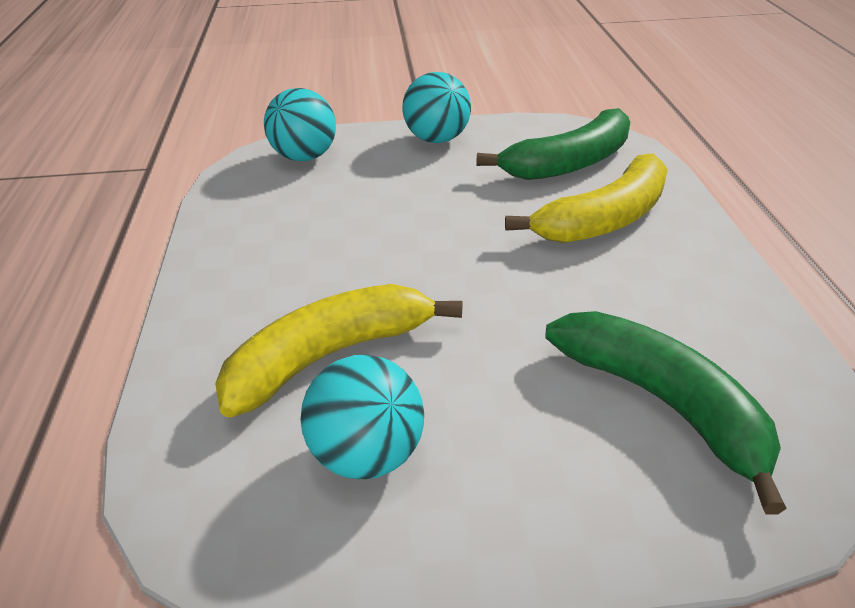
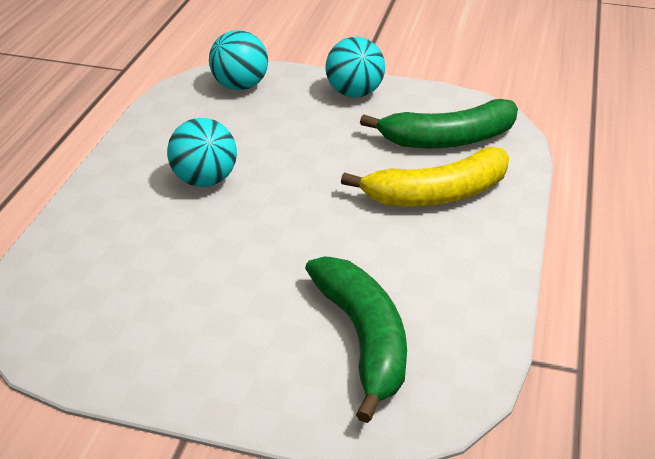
camera: 20 degrees right, 0 degrees up
yellow banana [215,284,463,417] -> none
turquoise ball [301,355,424,479] -> turquoise ball moved to [167,118,237,187]

